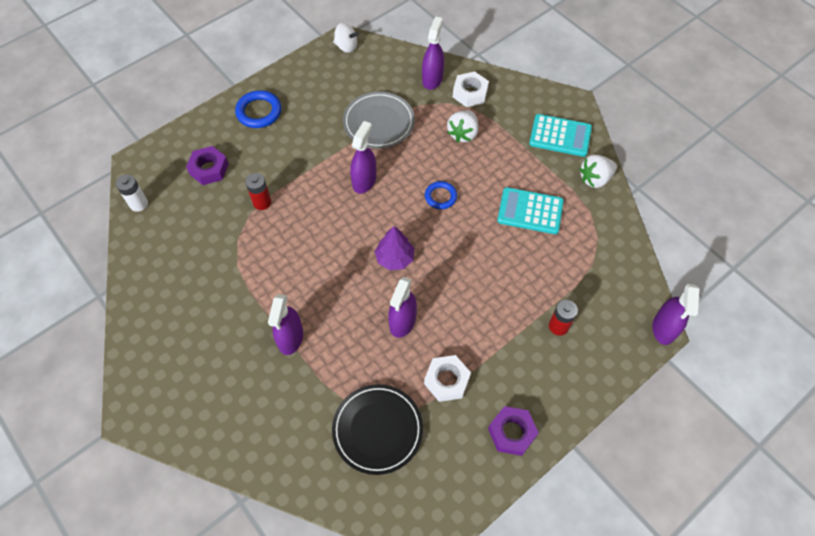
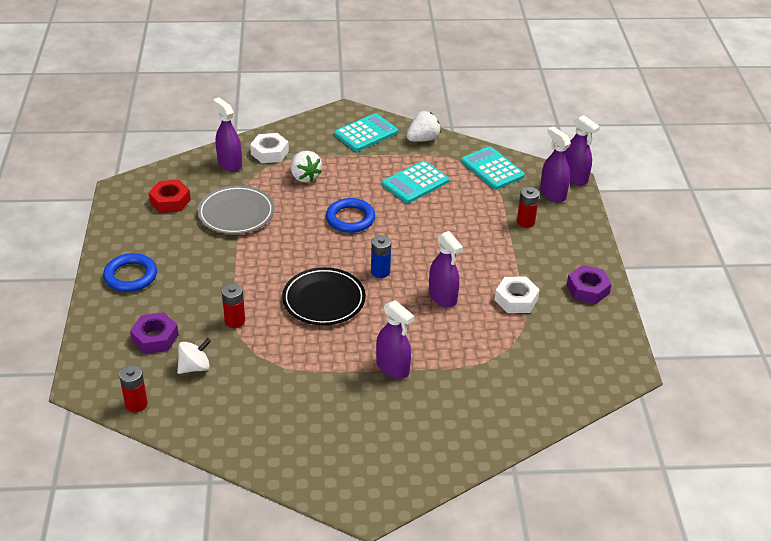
camera: 55 degrees left, 20 degrees down
white battery [116,174,148,212] -> red battery [119,365,148,412]
black plate [332,384,423,475] -> black plate moved to [282,267,366,325]
white spinning top [333,23,359,53] -> white spinning top moved to [177,338,211,374]
purple spray bottle [350,121,376,194] -> purple spray bottle moved to [540,126,571,202]
purple tree [375,226,415,270] -> blue battery [371,235,391,278]
blue ring [425,181,457,209] -> blue ring [326,198,375,233], size x1.51
white strawberry [579,155,617,188] -> white strawberry turned 135 degrees counterclockwise [406,111,441,142]
none -> red nut [149,180,191,213]
none -> turquoise calculator [461,146,525,190]

